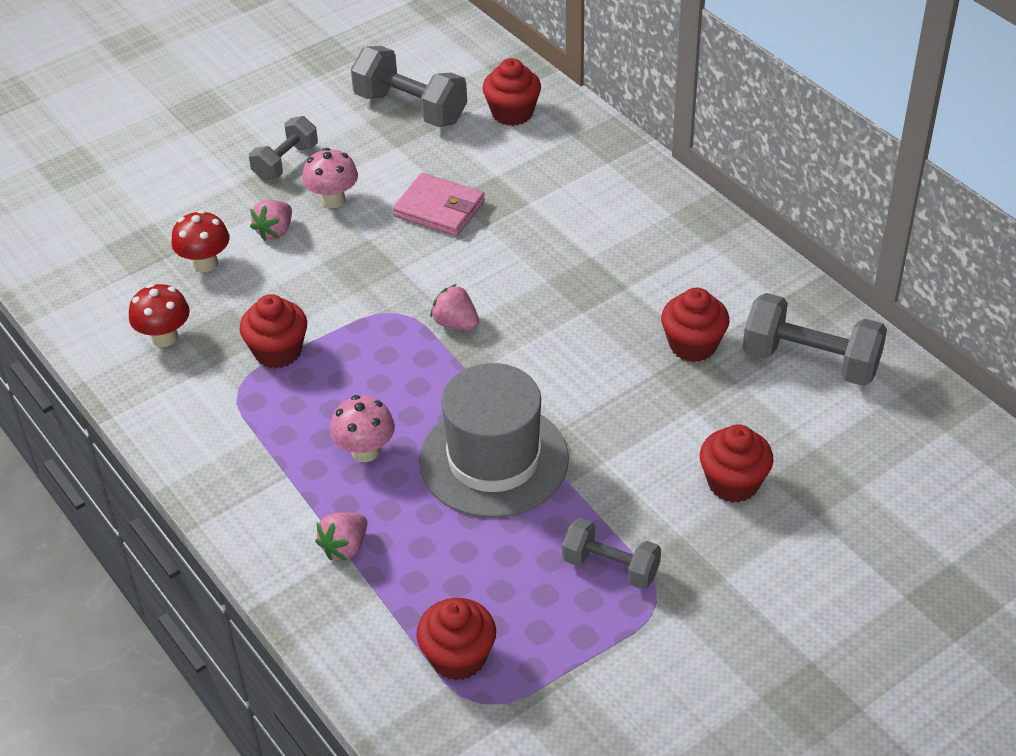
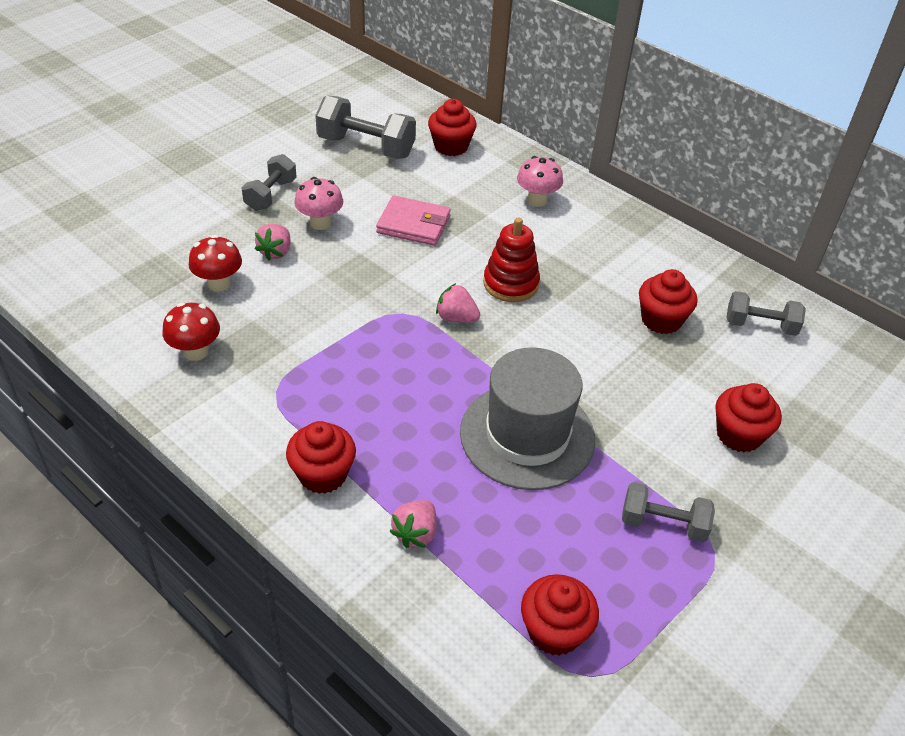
camera: 15 degrees left, 0 degrees up
red cupcake [239,294,307,368] -> red cupcake moved to [286,421,356,494]
pink mushroom [330,395,395,462] -> pink mushroom moved to [517,156,563,207]
grey dumbbell [743,293,887,386] -> grey dumbbell [726,291,806,336], size x0.63
none -> red stacking toy [483,218,540,302]

